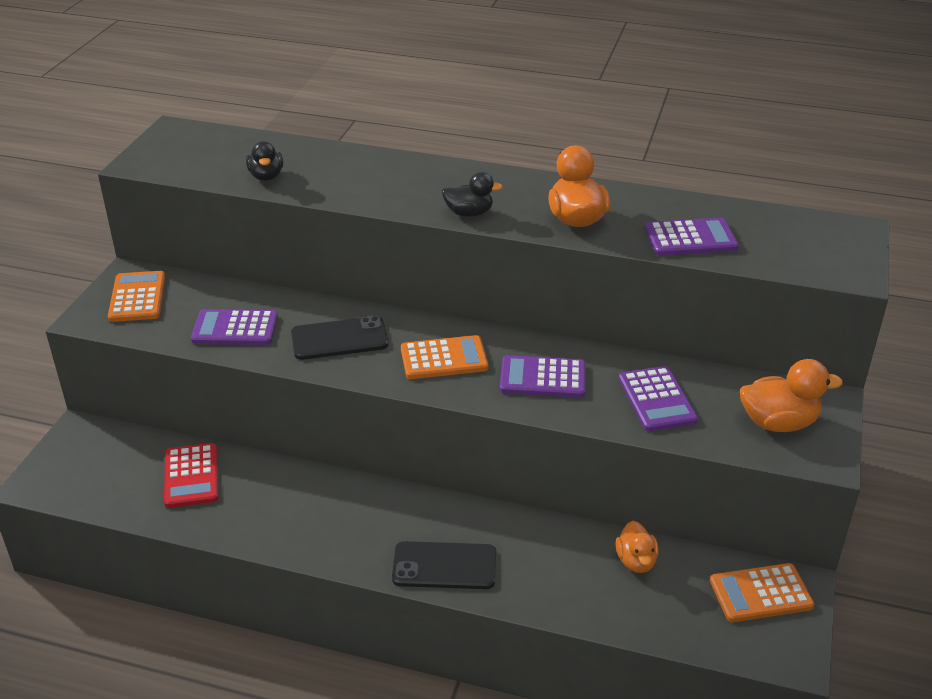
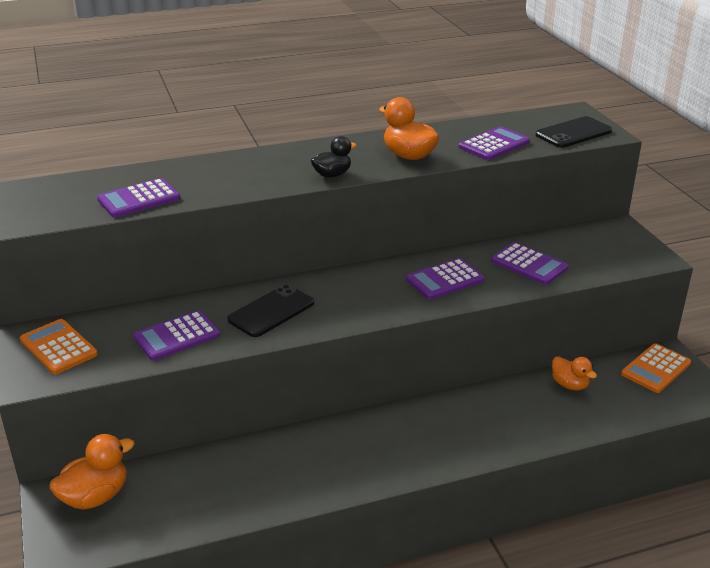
camera: 35 degrees left, 5 degrees down
red calculator [164,443,218,508] -> none
black duck [246,141,283,181] -> purple calculator [97,178,181,218]
black phone [392,541,496,589] -> black phone moved to [536,116,612,148]
orange calculator [401,335,488,379] -> none
orange duck [740,359,843,432] -> orange duck moved to [49,434,135,510]

